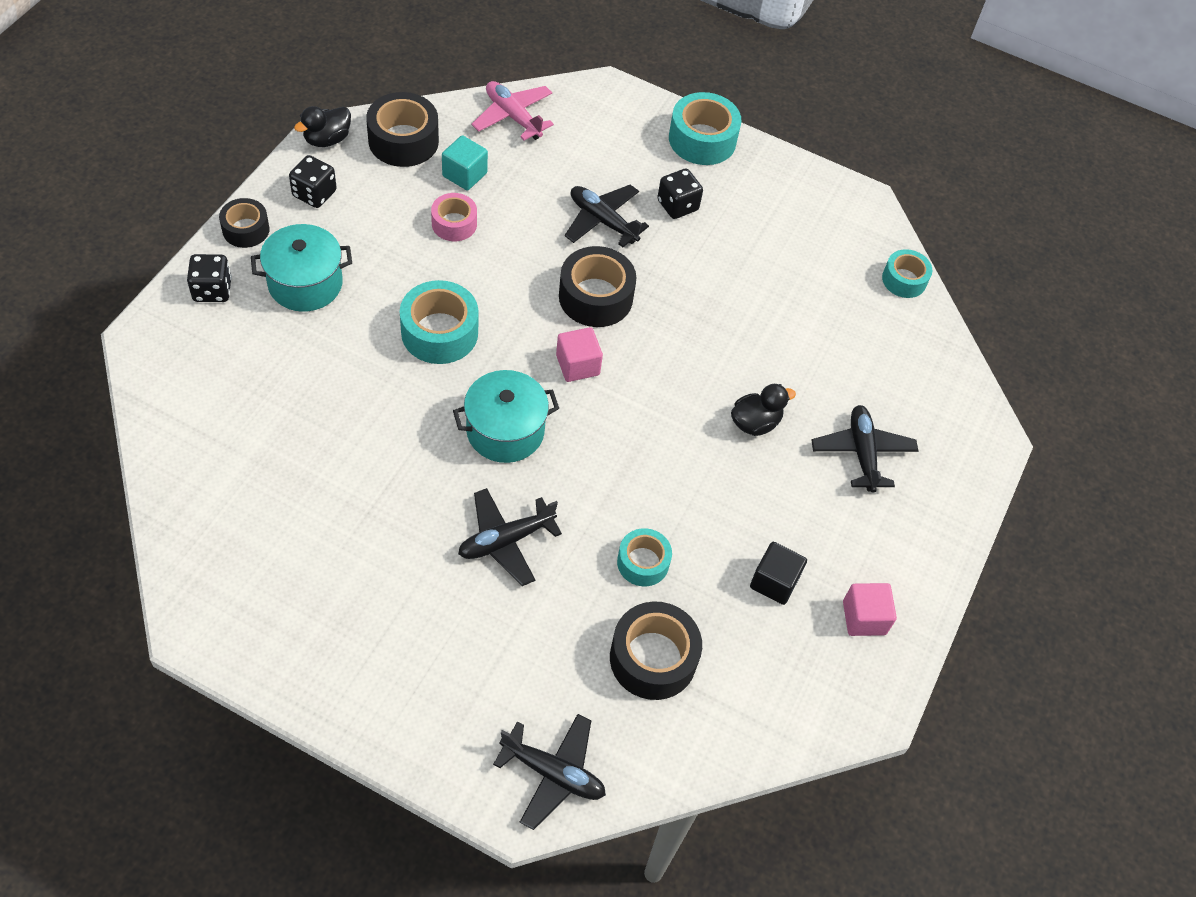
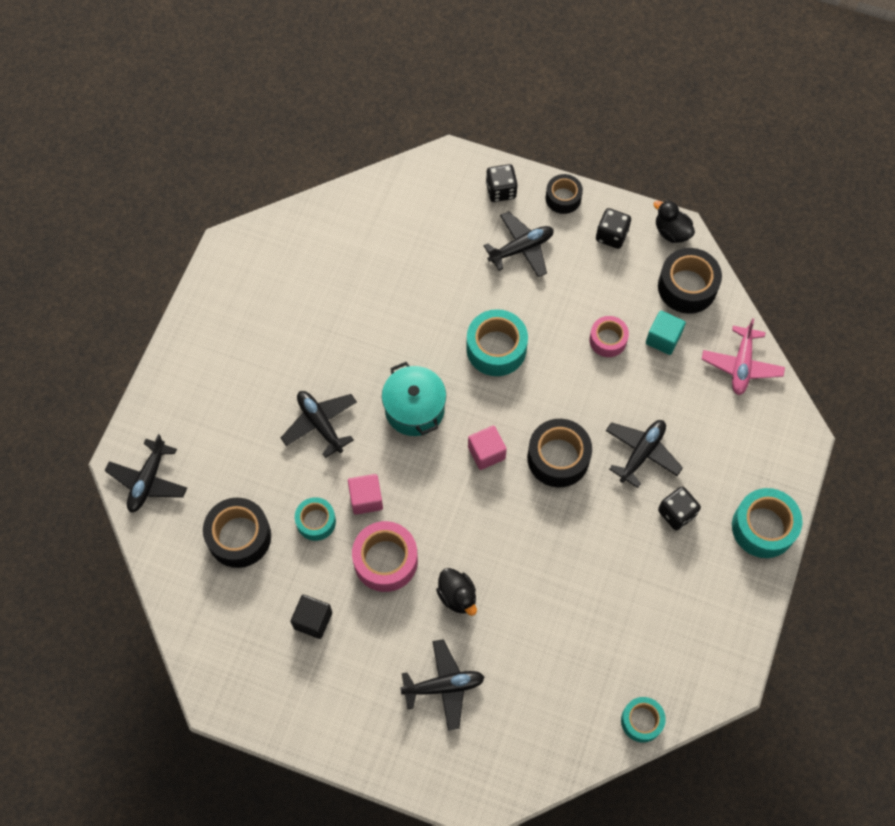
camera: 90 degrees right, 10 degrees up
turquoise pot [251,224,352,312] -> black plane [484,211,554,277]
pink plane [471,81,554,141] -> pink plane turned 150 degrees clockwise [702,318,785,395]
pink cube [843,583,897,636] -> pink cube moved to [348,474,383,515]
none -> pink tape [352,521,418,592]

